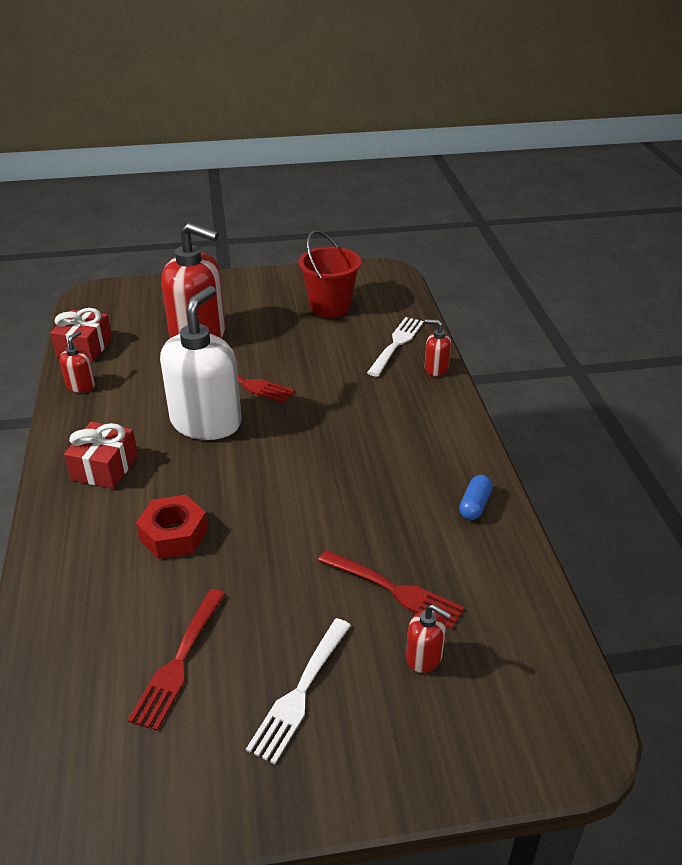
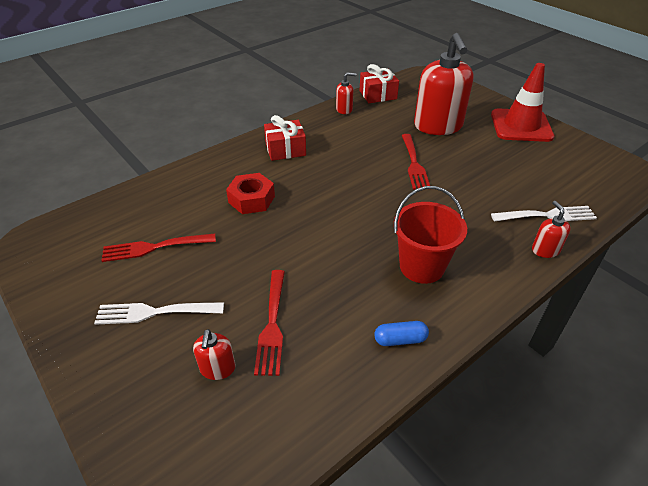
camera: 60 degrees right, 5 degrees up
white soap dispenser [160,286,242,440] -> none
red bucket [299,230,361,318] -> red bucket moved to [394,186,467,284]
none -> red traffic cone [491,63,555,142]

